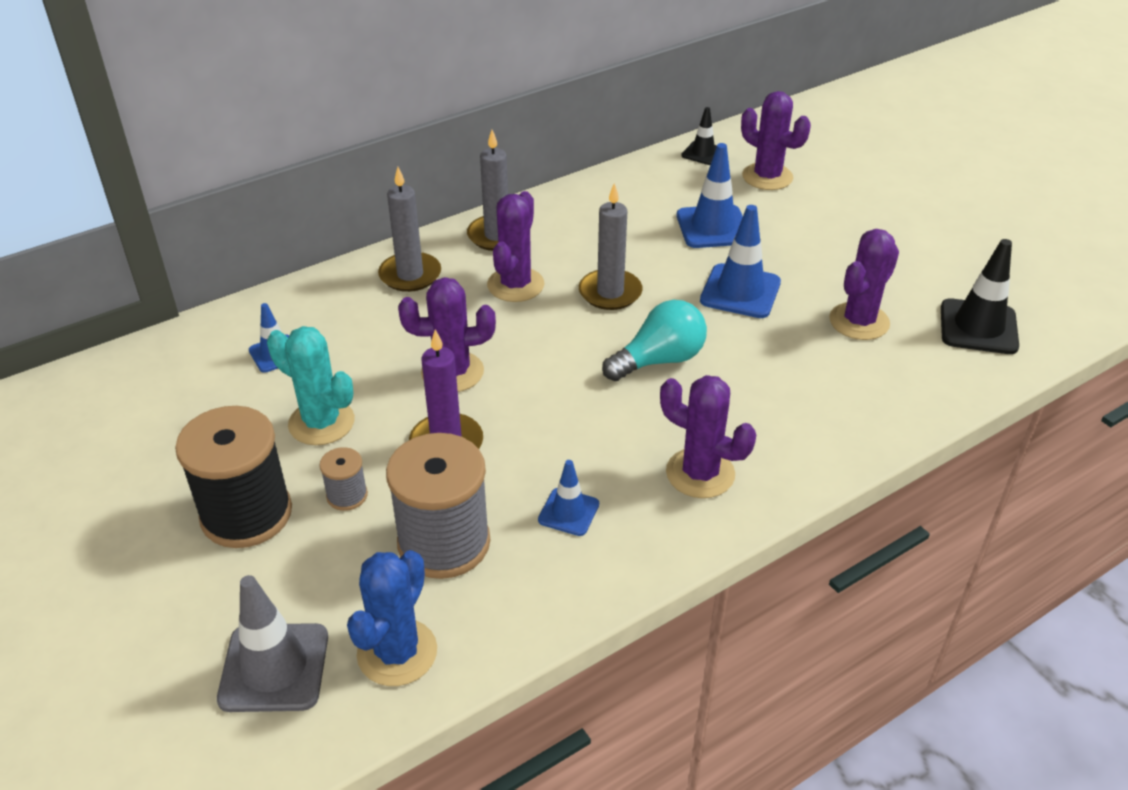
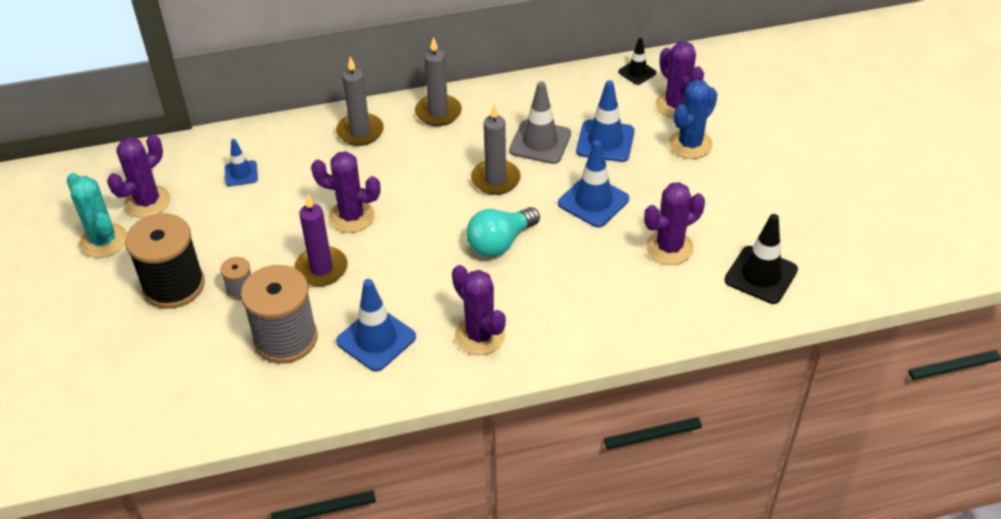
camera: 20 degrees right, 5 degrees up
grey traffic cone [217,575,328,712] -> grey traffic cone moved to [509,81,571,164]
turquoise cactus [267,326,355,445] -> turquoise cactus moved to [67,173,127,258]
blue cactus [347,550,437,686] -> blue cactus moved to [669,79,718,159]
purple cactus [487,191,544,302] -> purple cactus moved to [107,134,171,218]
blue traffic cone [538,460,599,536] -> blue traffic cone [336,279,416,372], size x1.70
turquoise light bulb [602,300,707,381] -> turquoise light bulb turned 150 degrees clockwise [466,207,540,257]

